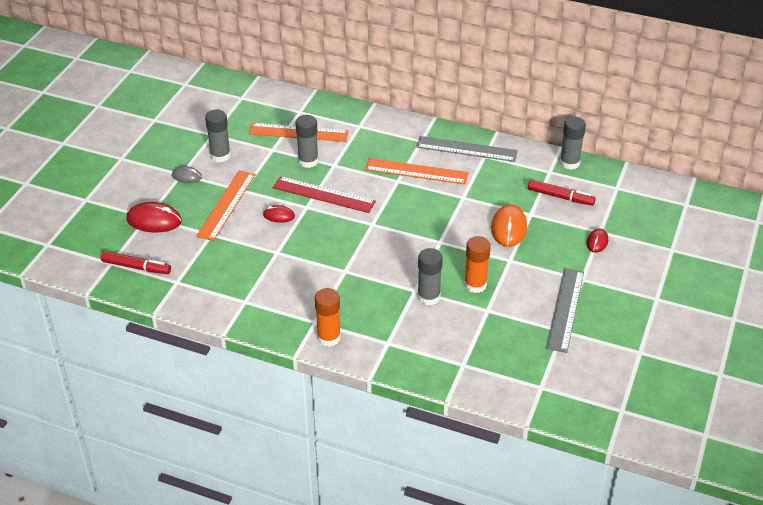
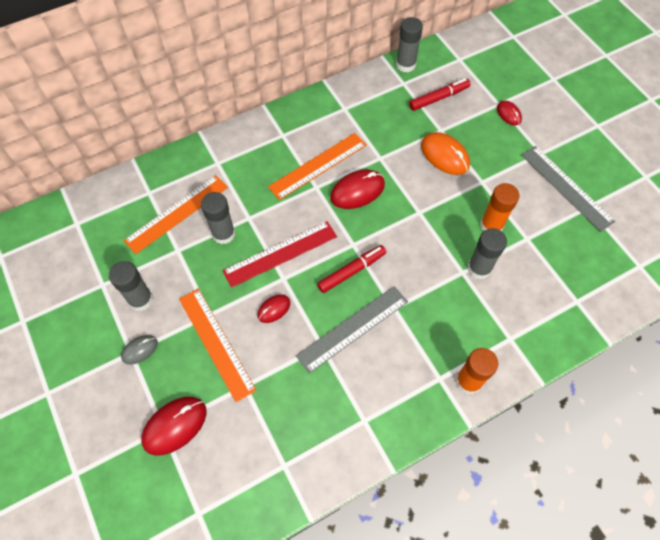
camera: 50 degrees left, 20 degrees up
red marker [101,251,171,274] -> red marker moved to [317,245,386,293]
grey ruler [416,136,518,162] -> grey ruler moved to [296,286,408,373]
none -> red mouse [330,169,385,209]

